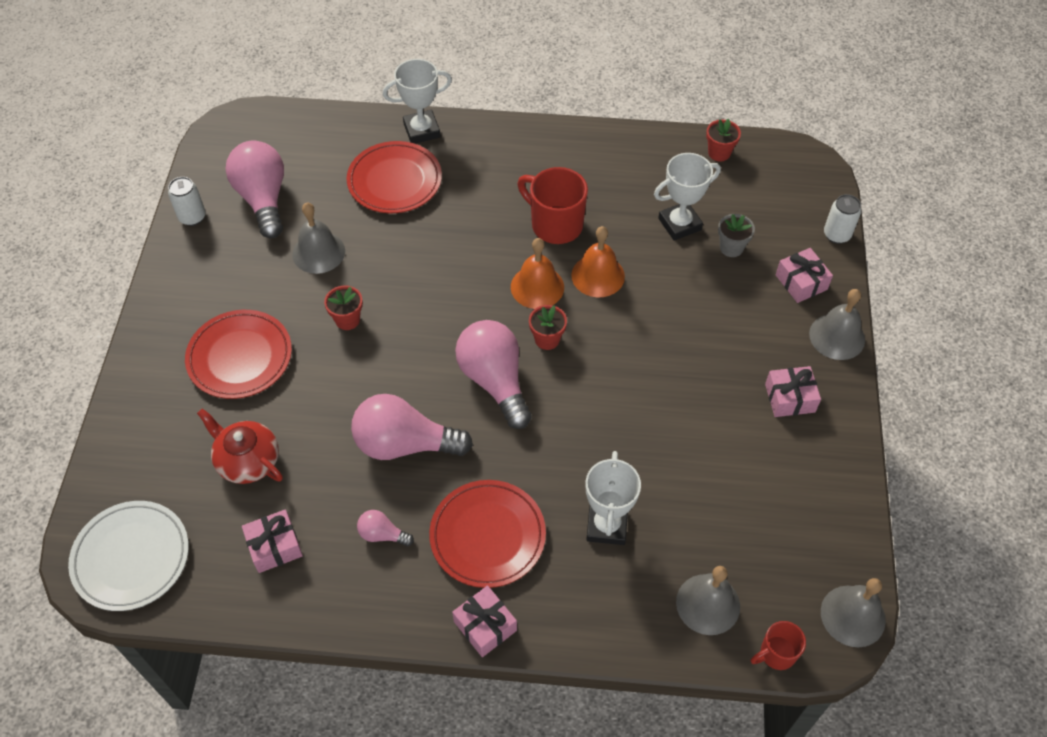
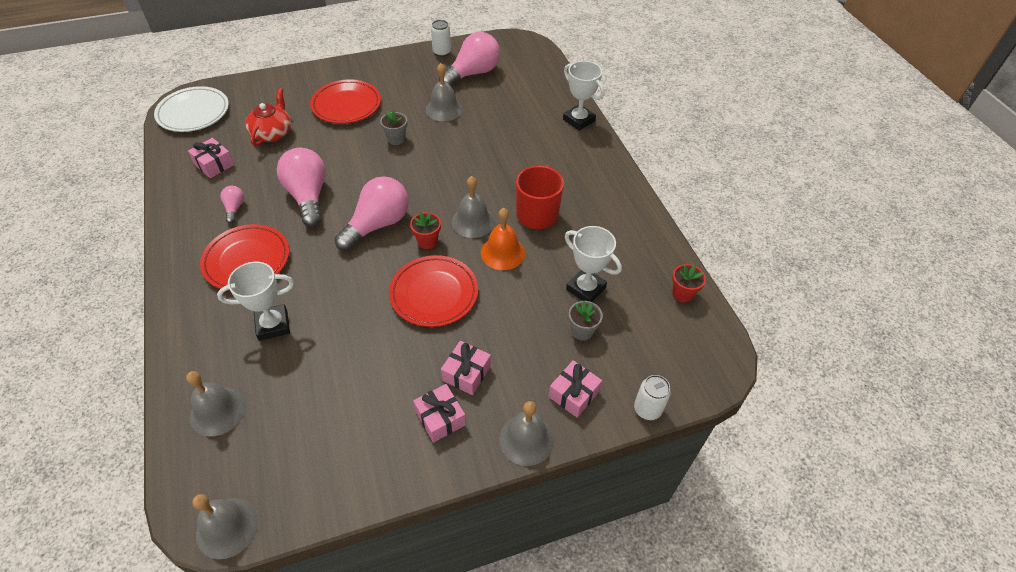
camera: 65 degrees right, 5 degrees down
red flower pot [324,286,363,330] -> grey flower pot [380,110,407,145]
red plate [346,141,442,213] -> red plate moved to [389,255,478,327]
pink gift [452,585,517,657] -> pink gift moved to [441,341,491,395]
orange bell [511,238,564,309] -> grey bell [452,176,495,238]
red mug [751,621,806,670] -> none

